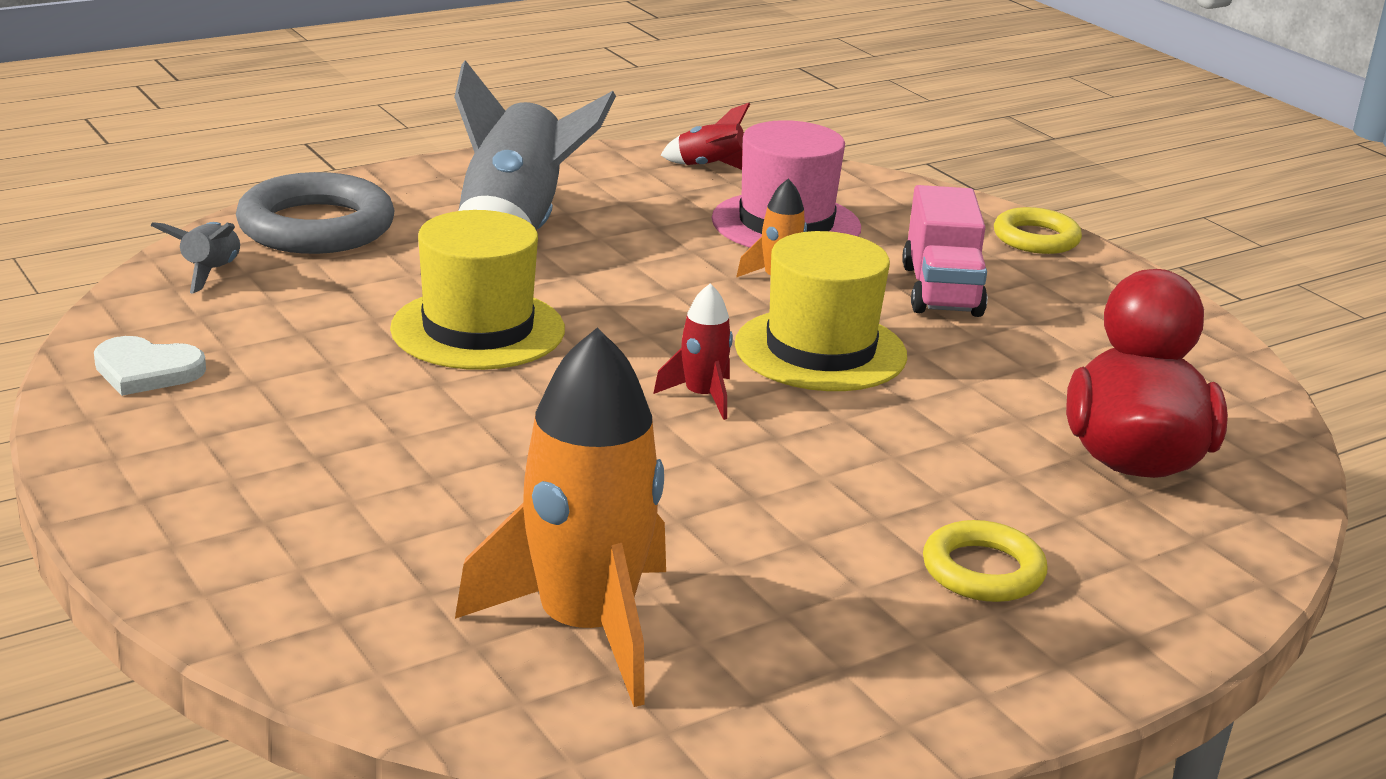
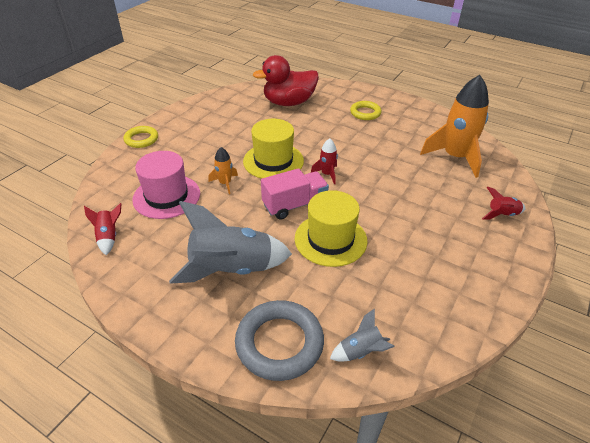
camera: 115 degrees left, 15 degrees up
white heart [94,336,206,396] -> none
pink truck [902,185,987,317] -> pink truck moved to [261,168,329,220]
none -> red rocket [482,187,525,219]

